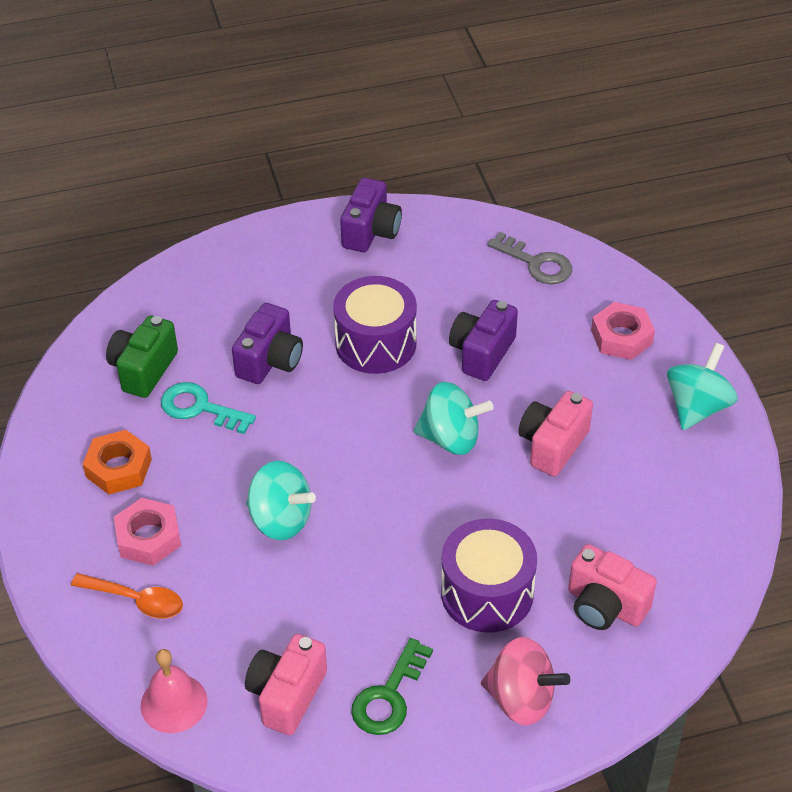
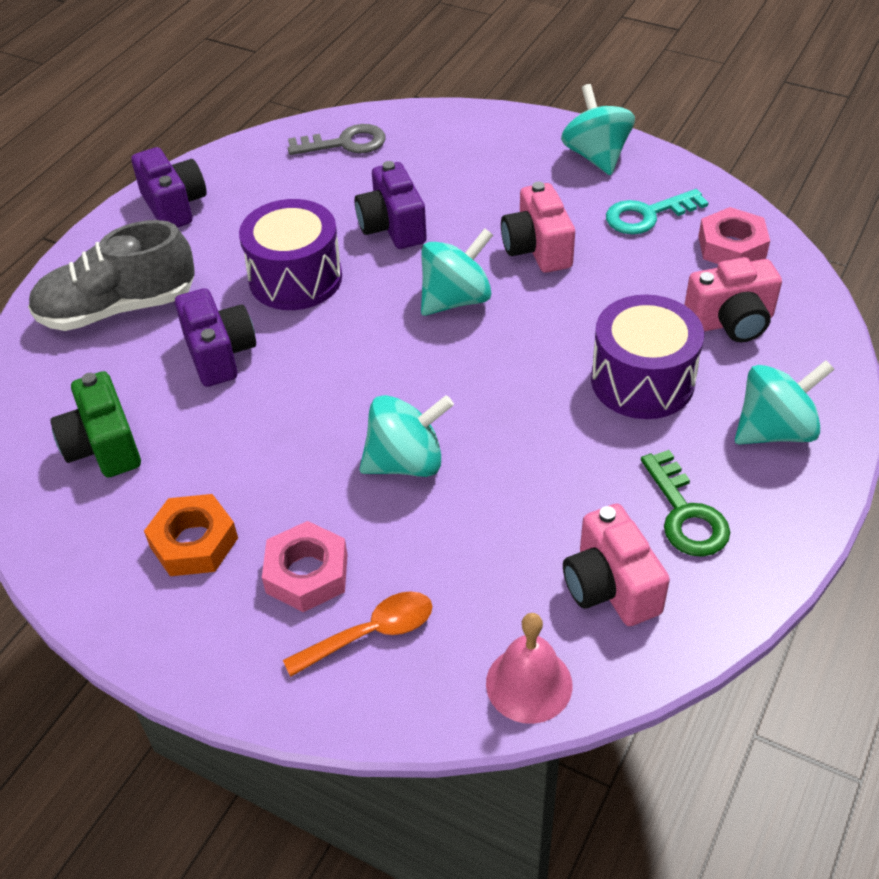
camera: 45 degrees left, 0 degrees up
turquoise key [161,382,256,434] -> turquoise key moved to [606,189,709,234]
pink spinning top [481,637,570,726] -> turquoise spinning top [735,360,835,444]
pink nut [591,302,655,360] -> pink nut moved to [698,207,770,264]
none -> grey shoe [28,220,195,331]

